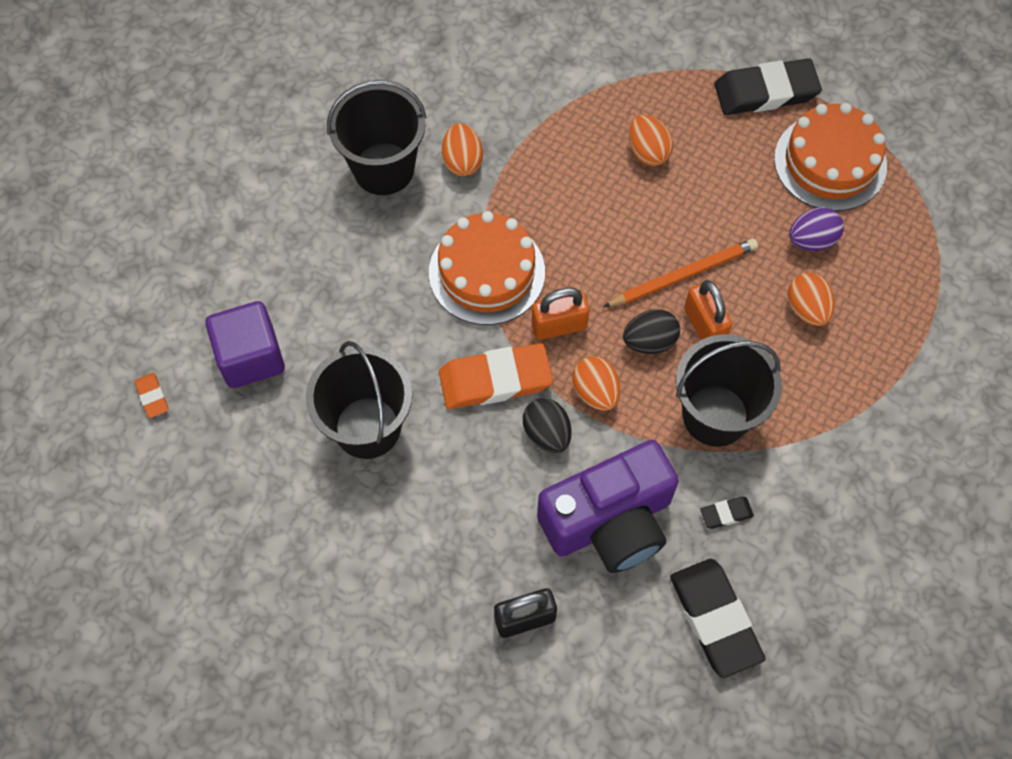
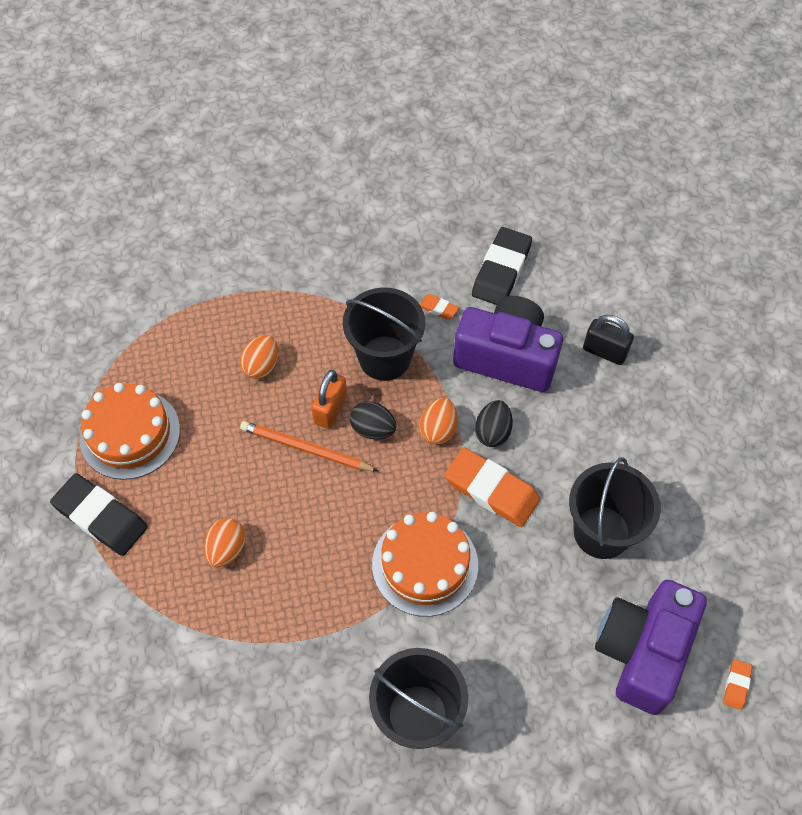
camera: 135 degrees left, 5 degrees down
purple cube [205,301,285,388] -> purple camera [595,580,707,715]
orange egg [442,123,483,176] -> none
orange padlock [532,288,589,340] -> none
black eraser [700,497,754,529] -> orange eraser [420,294,459,320]
purple egg [789,207,844,251] -> none

